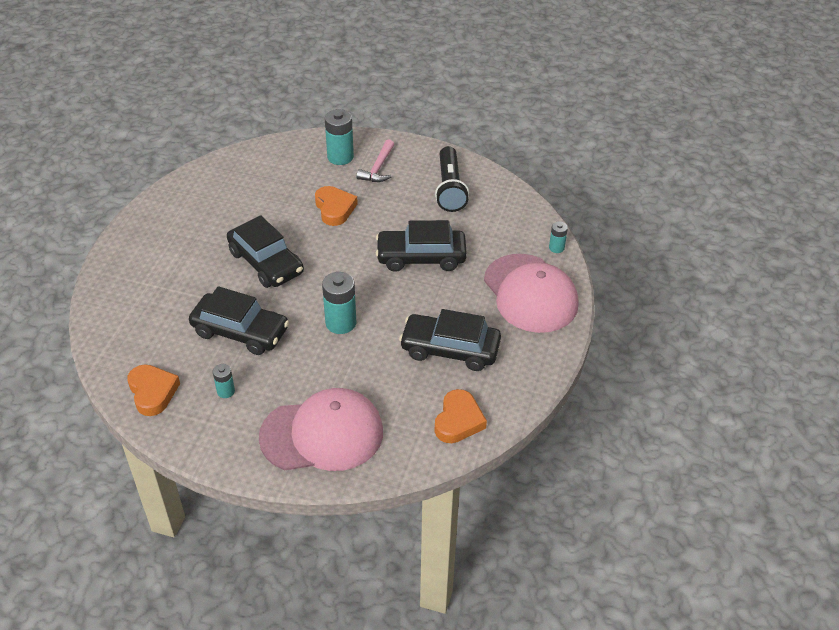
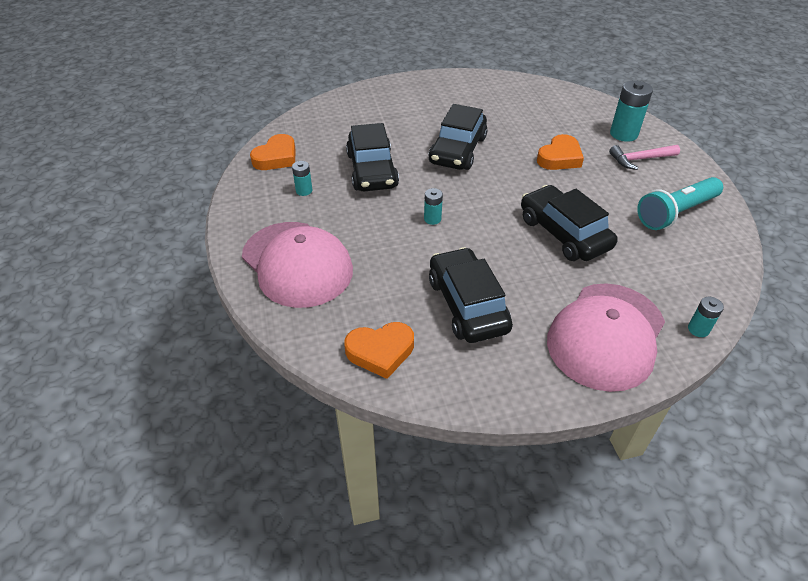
camera: 60 degrees right, 0 degrees up
turquoise battery [322,272,356,334] -> turquoise battery [424,188,443,225], size x0.54
black flashlight [435,146,469,212] -> turquoise flashlight [637,177,723,230]

